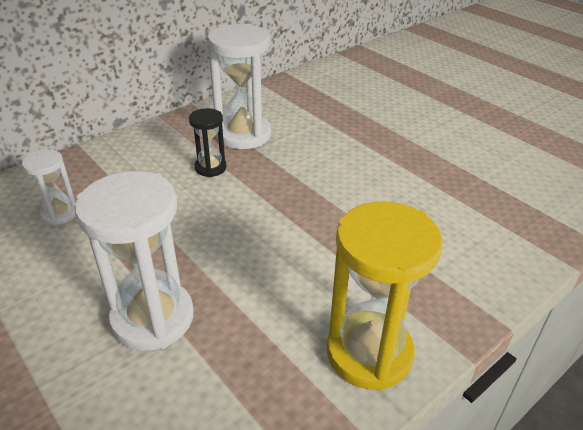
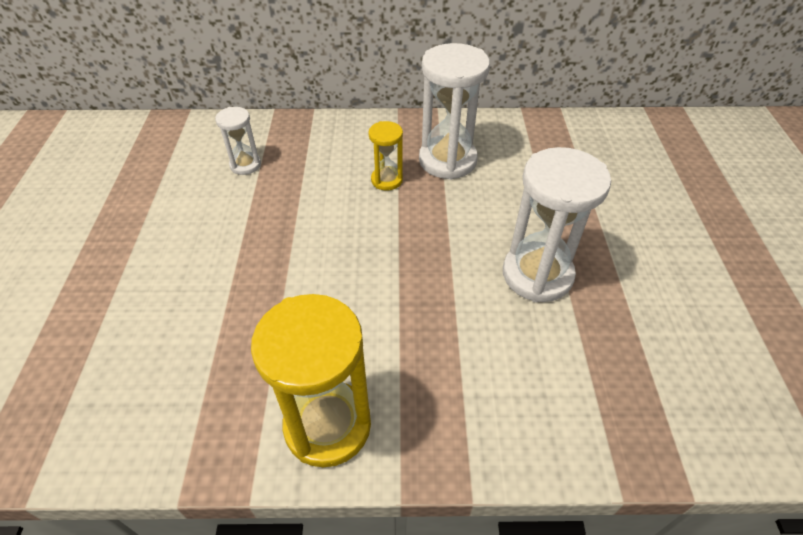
camera: 40 degrees right, 10 degrees up
white hourglass [75,171,194,351] -> white hourglass moved to [503,147,611,302]
black hourglass [189,108,226,177] -> yellow hourglass [368,121,403,190]

